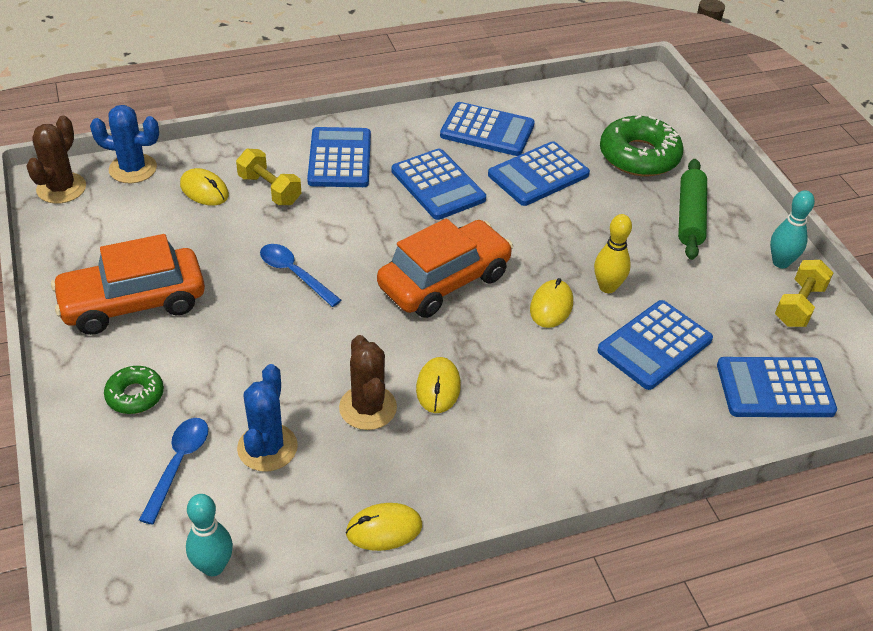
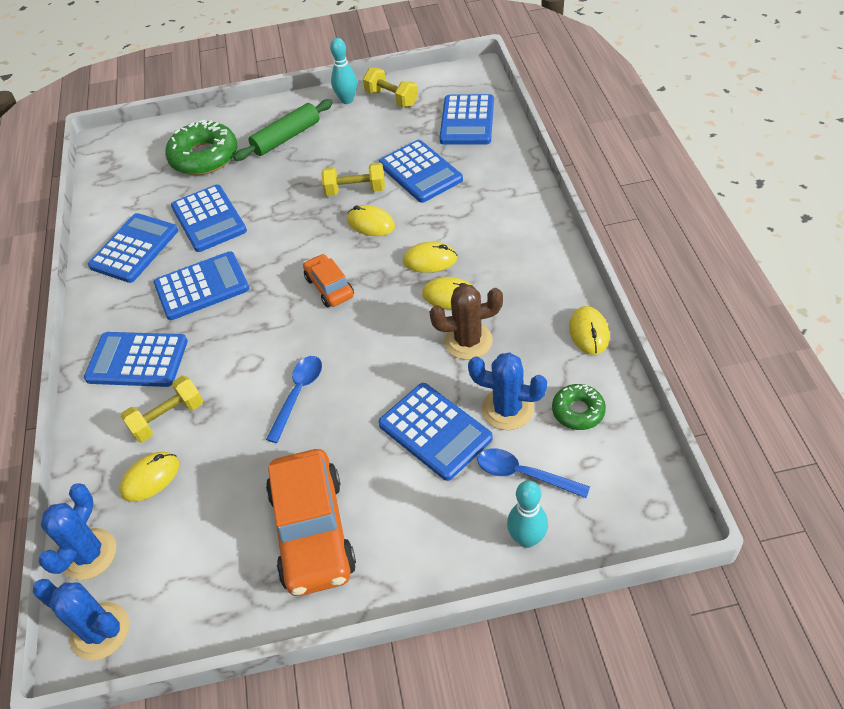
camera: 75 degrees left, 5 degrees up
brown cactus [26,115,86,204] -> blue cactus [32,579,129,661]
green donut [104,366,164,414] -> green donut moved to [552,384,606,430]
turquoise bowling pin [186,494,233,576] -> turquoise bowling pin moved to [507,480,548,548]
blue spoon [260,244,341,307] -> blue spoon turned 150 degrees clockwise [266,356,322,443]
orange car [377,218,513,318] -> orange car [303,254,354,307], size x0.54
yellow bowling pin [594,214,632,293] -> yellow dumbbell [321,162,385,196]
green rolling pin [678,159,707,260] -> green rolling pin turned 60 degrees counterclockwise [233,99,333,161]
none -> blue calculator [378,383,493,481]
none -> yellow mouse [403,242,457,273]

